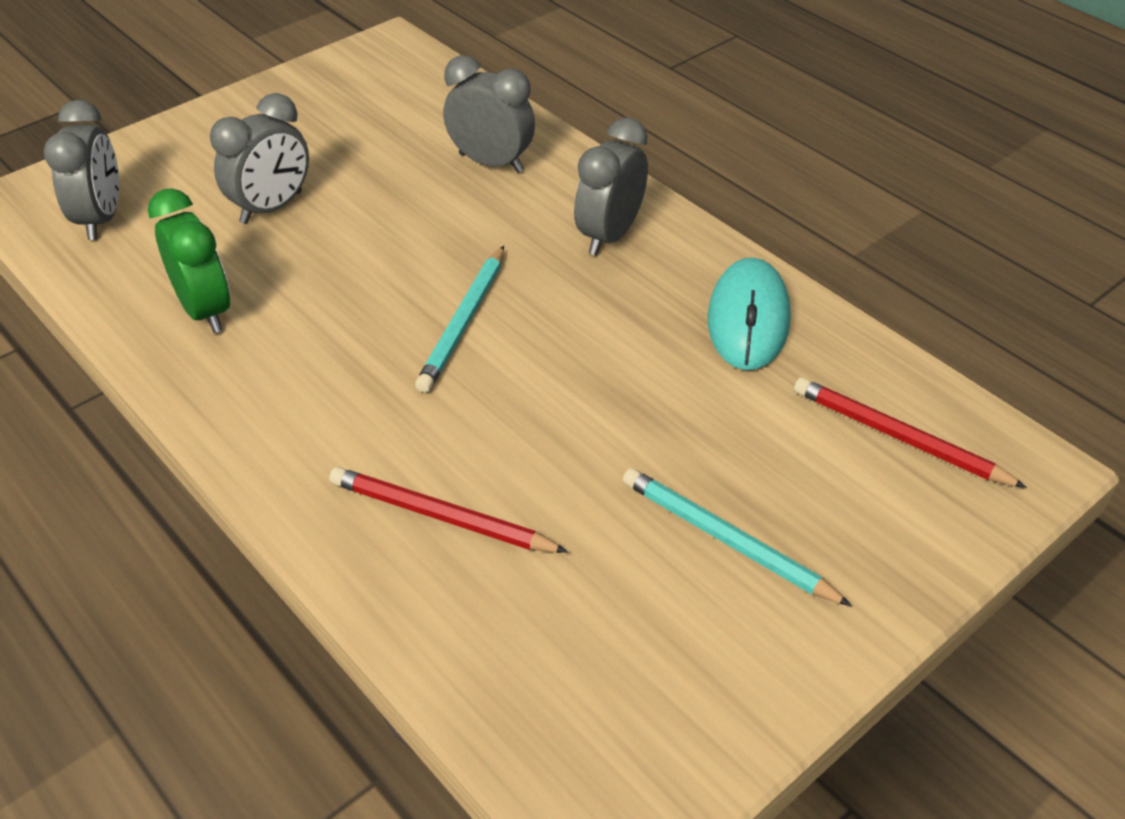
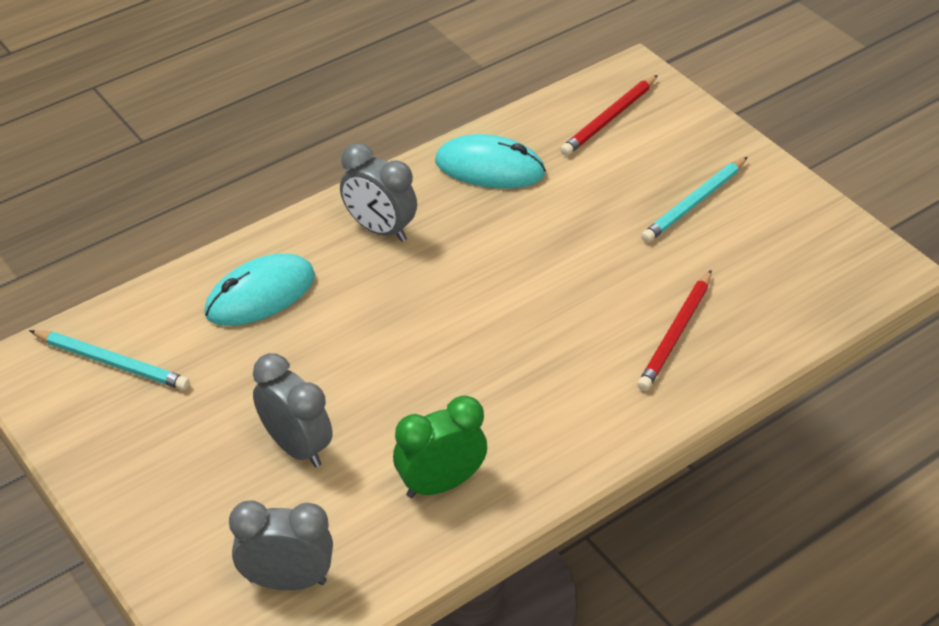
camera: 85 degrees left, 0 degrees up
turquoise pencil [415,246,504,393] -> turquoise pencil moved to [29,330,190,390]
grey clock [443,55,535,173] -> turquoise mouse [204,254,315,326]

